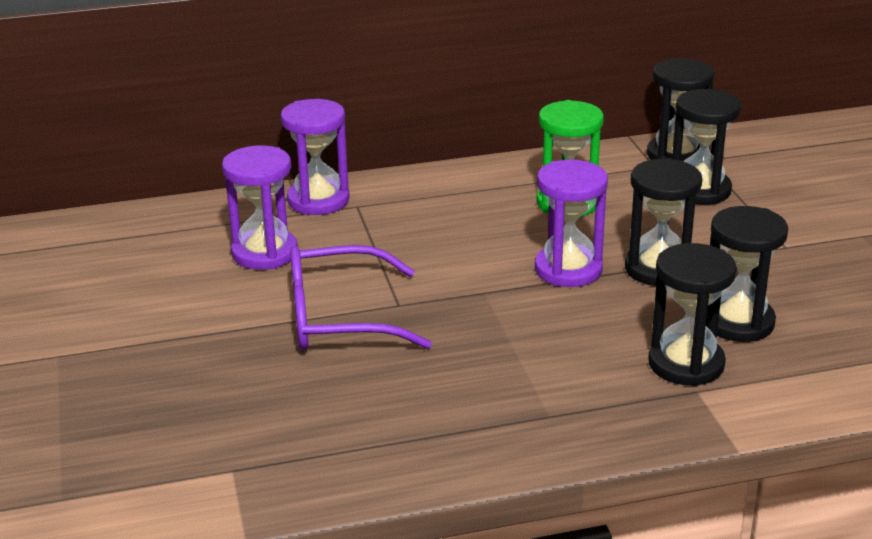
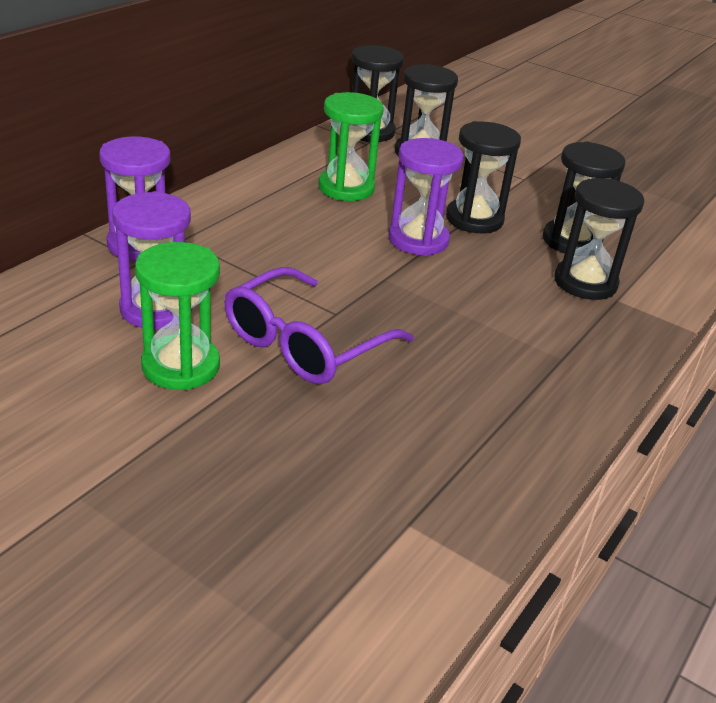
camera: 45 degrees left, 5 degrees up
none -> green hourglass [135,242,220,390]

